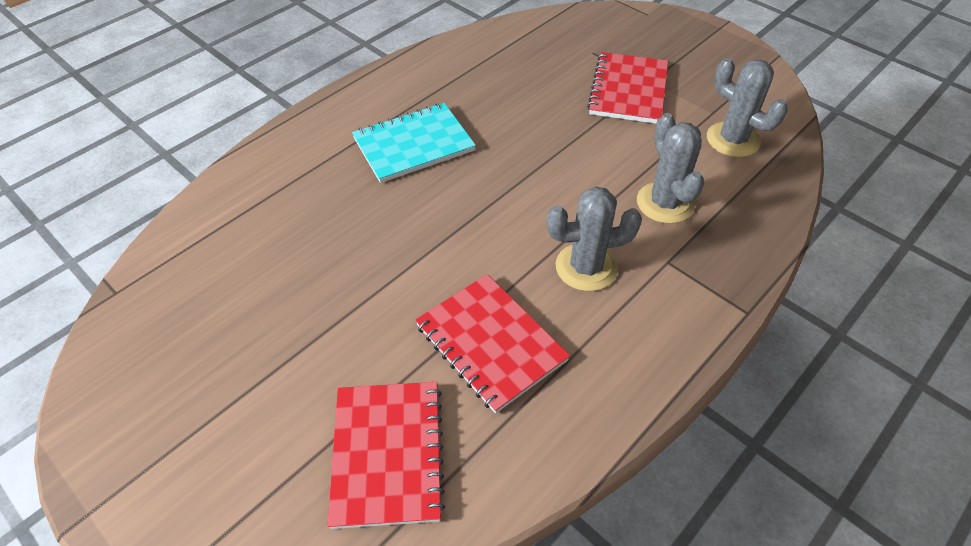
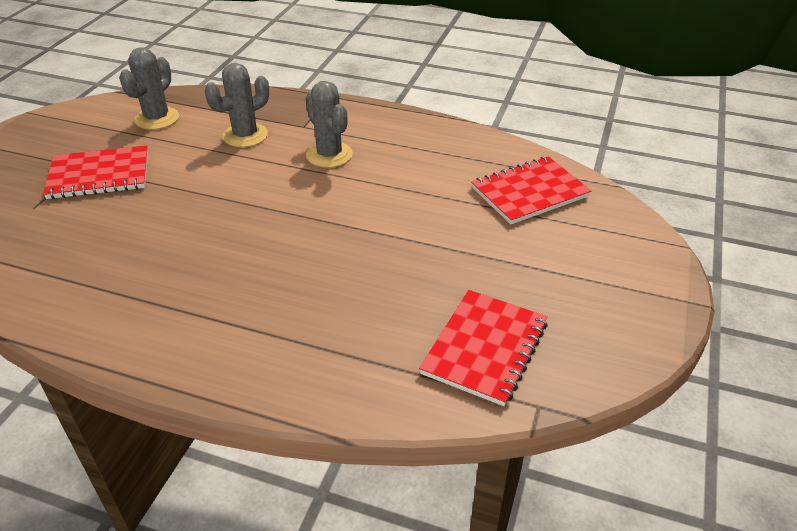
camera: 115 degrees left, 10 degrees down
turquoise notebook [352,103,476,183] -> none
red notebook [415,274,570,414] -> red notebook moved to [419,290,548,406]

